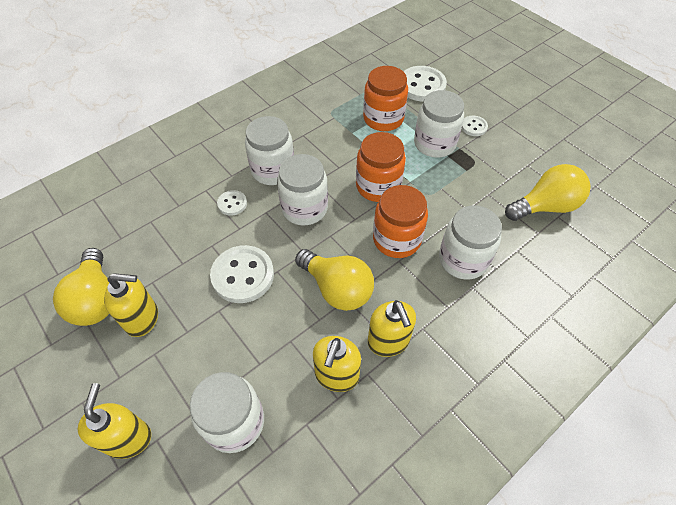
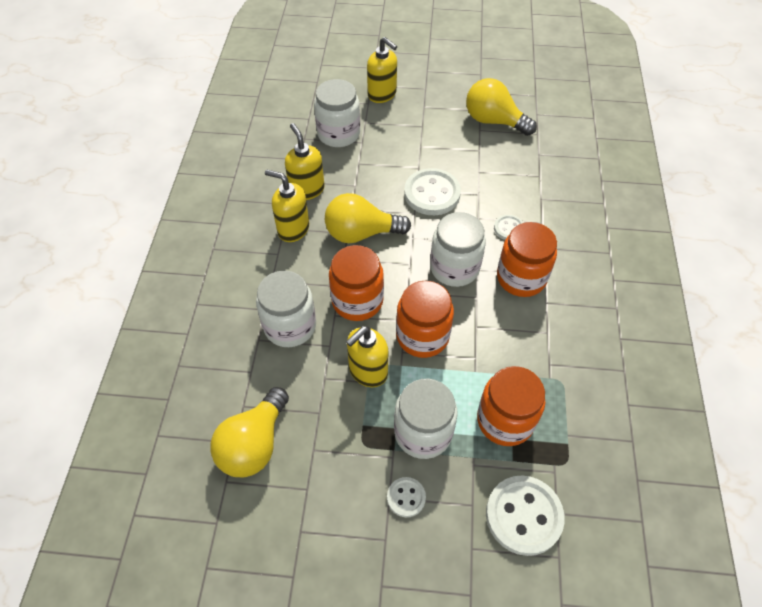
camera: 135 degrees right, 0 degrees up
yellow soap dispenser [104,273,158,337] -> yellow soap dispenser moved to [346,326,388,387]
white jar [245,116,294,185] -> orange jar [497,222,557,297]

